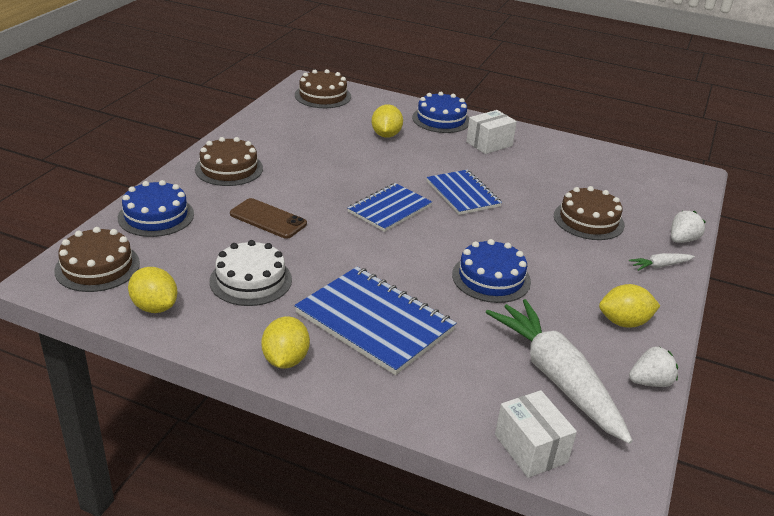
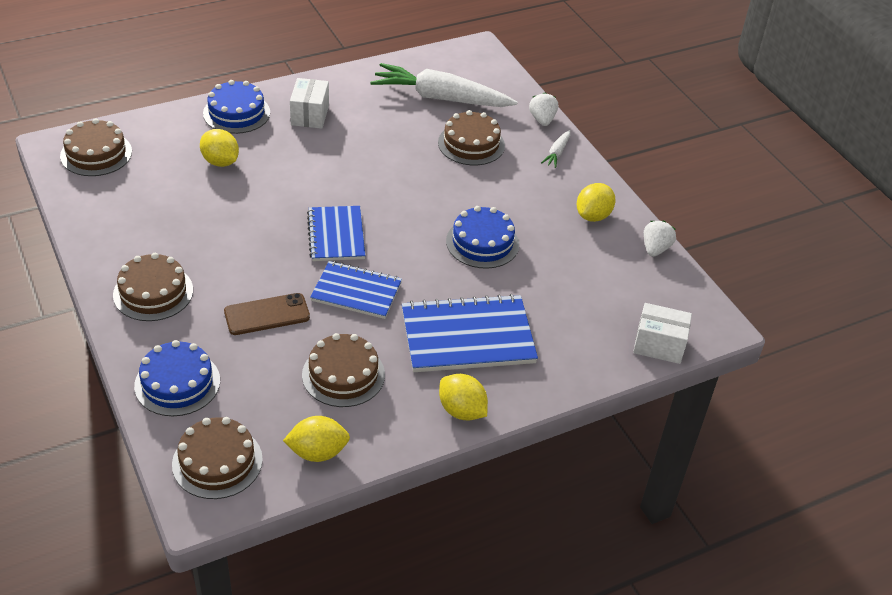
camera: 50 degrees left, 10 degrees up
white cake [209,240,292,306] -> brown cake [302,333,385,407]
blue notebook [426,170,502,215] -> blue notebook moved to [310,261,402,319]
white carrot [486,299,633,444] -> white carrot moved to [370,63,518,107]

